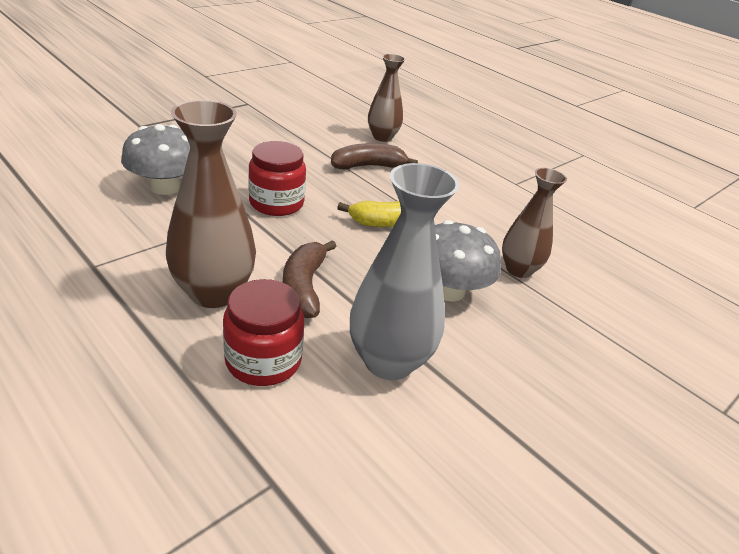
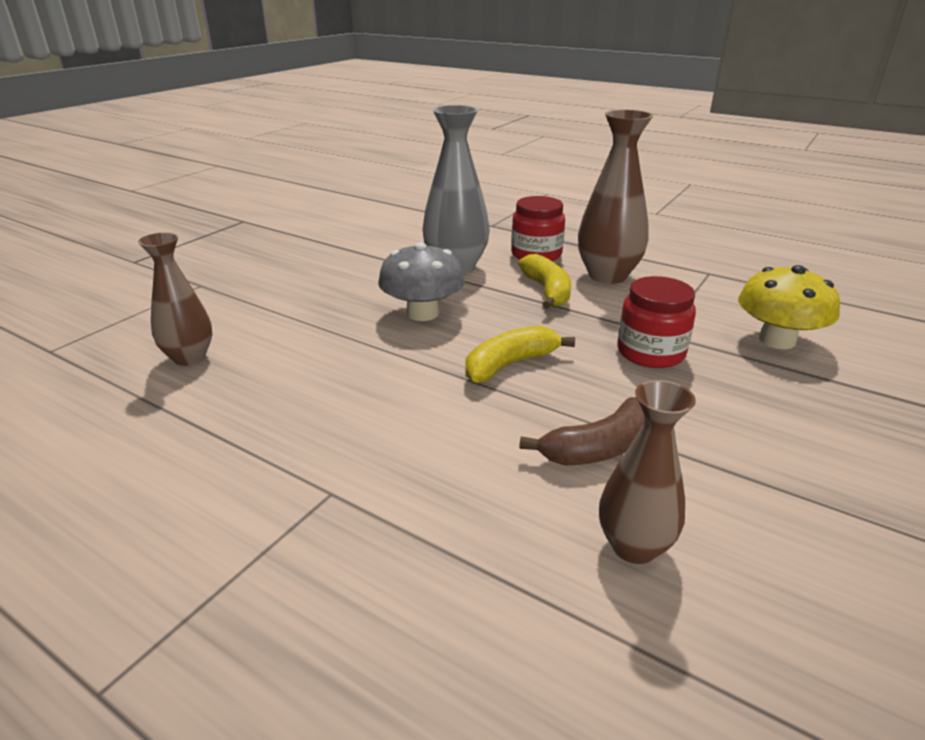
camera: 170 degrees right, 5 degrees down
grey mushroom [121,124,190,195] -> yellow mushroom [738,265,840,349]
brown banana [283,240,337,318] -> yellow banana [518,254,571,309]
brown vase [502,168,567,278] -> brown vase moved to [138,232,212,366]

